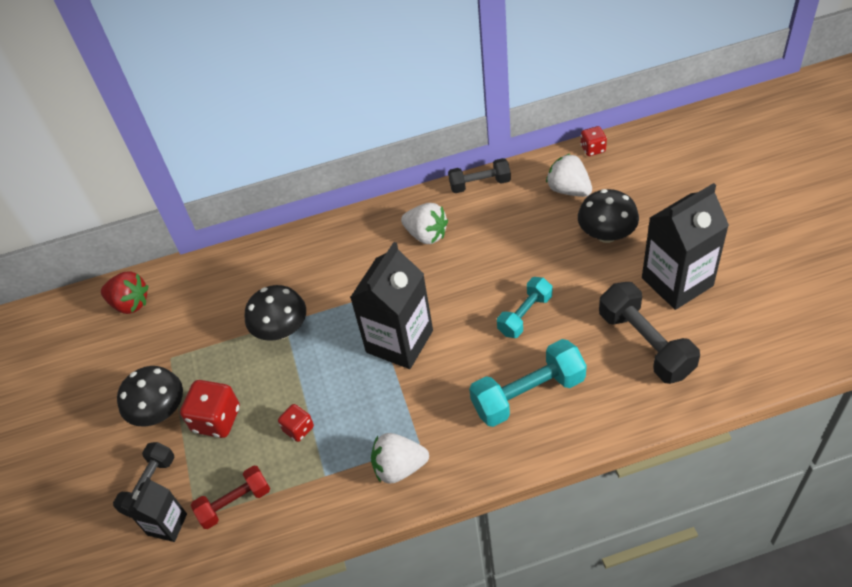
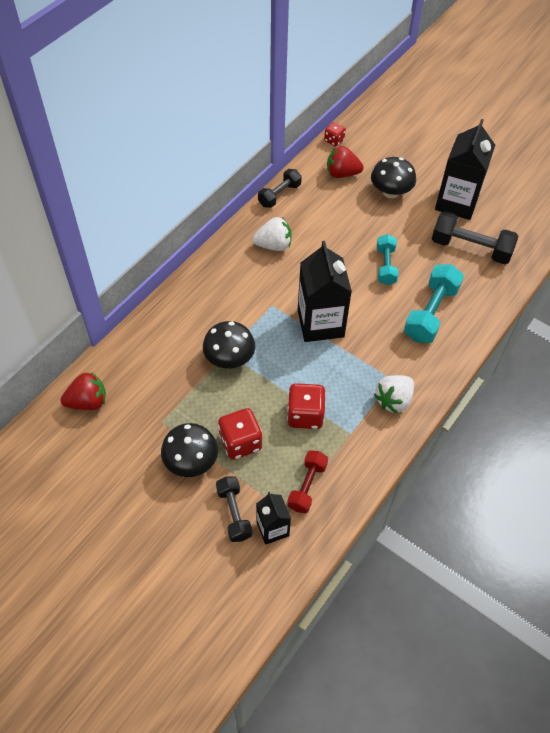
camera: 45 degrees left, 5 degrees up
red dice [278,404,314,442] -> red dice [287,383,326,429], size x1.71
white strawberry [546,153,592,197] -> red strawberry [327,146,364,178]

